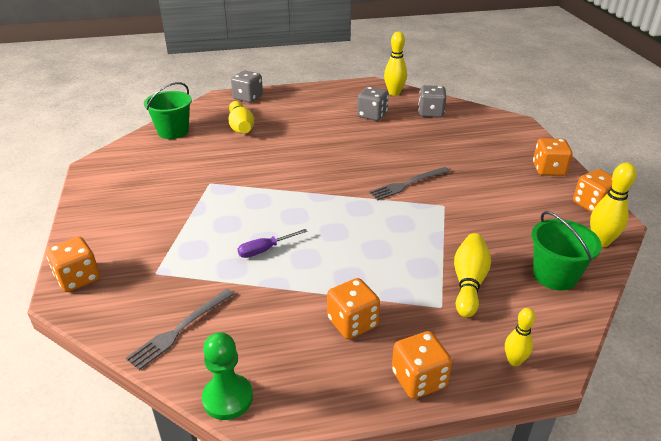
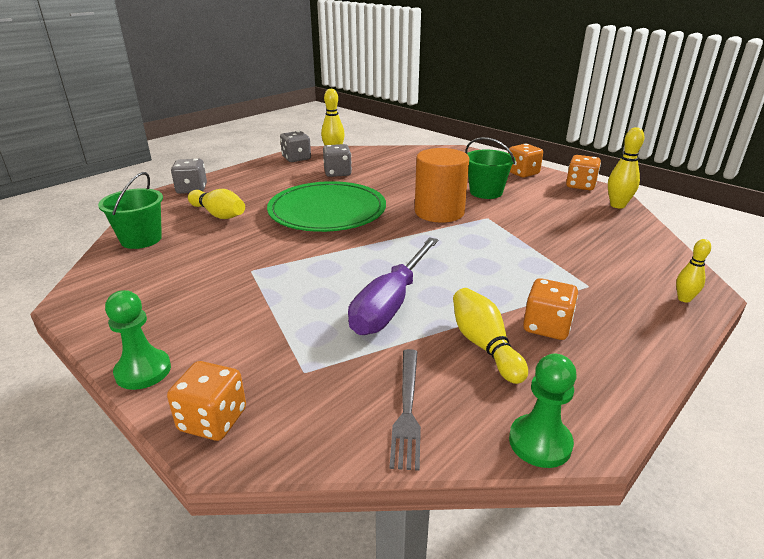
camera: 35 degrees left, 5 degrees down
purple screwdriver [238,229,307,258] -> purple screwdriver [348,237,438,335], size x2.13
grey fork [369,167,450,200] -> orange cylinder [415,148,469,223]
orange dice [392,331,452,399] -> none
grey dice [418,85,446,118] -> grey dice moved to [280,131,311,162]
yellow bowling pin [454,233,491,318] -> yellow bowling pin moved to [453,288,528,384]
green bucket [531,211,602,291] -> green bucket moved to [465,137,515,199]
none -> green pawn [105,290,171,390]
none -> green plate [267,181,386,232]

